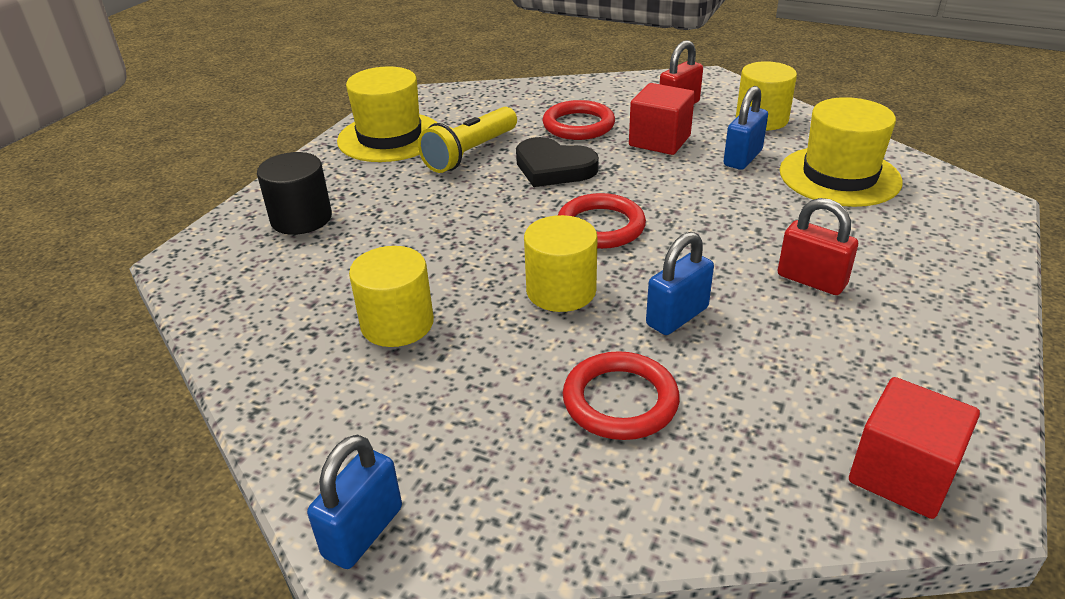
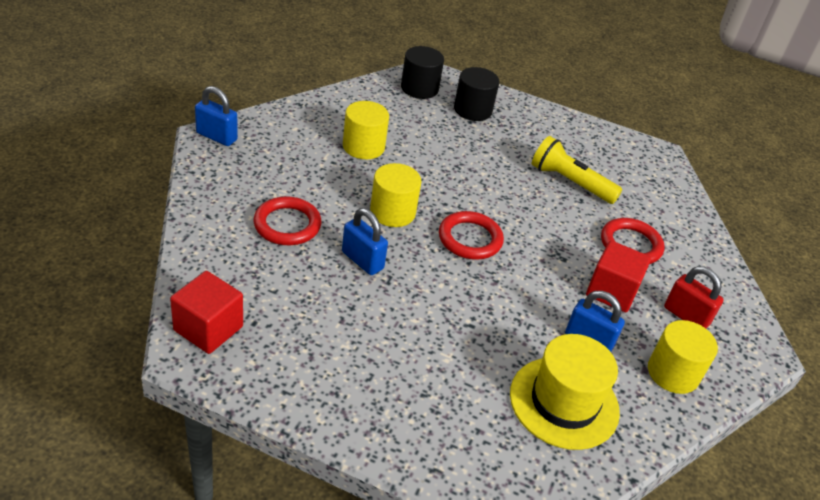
camera: 80 degrees right, 5 degrees up
yellow hat [337,67,437,162] -> none
black heart [516,137,599,187] -> none
red padlock [777,198,858,295] -> none
none -> black cylinder [401,46,444,99]

